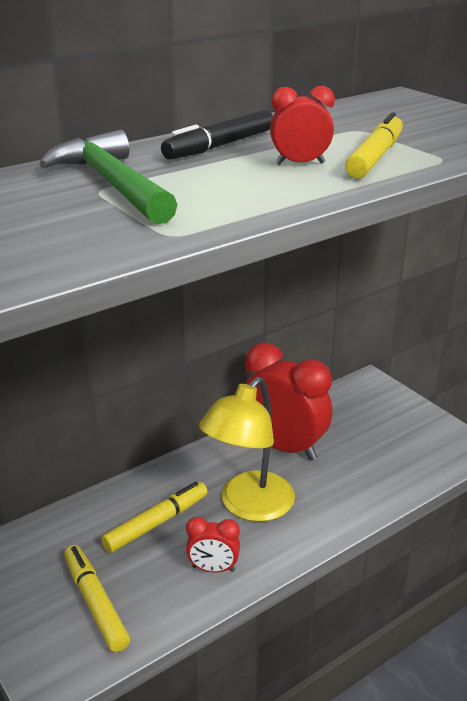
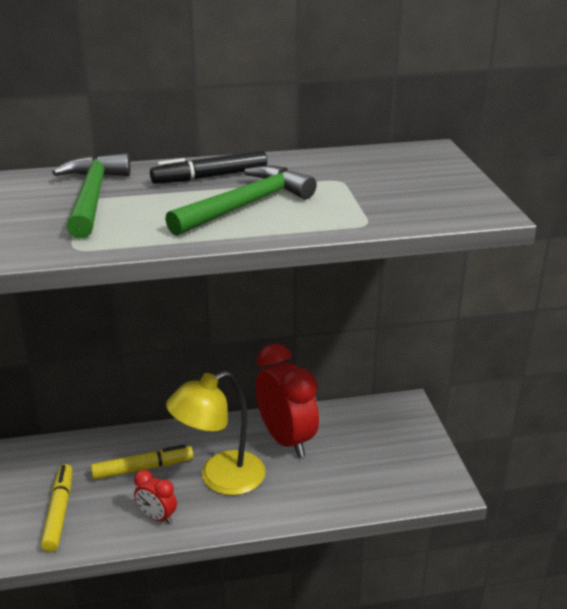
camera: 25 degrees right, 0 degrees up
red clock [270,86,335,165] -> green hammer [165,165,317,236]
yellow marker [345,112,403,179] -> none

